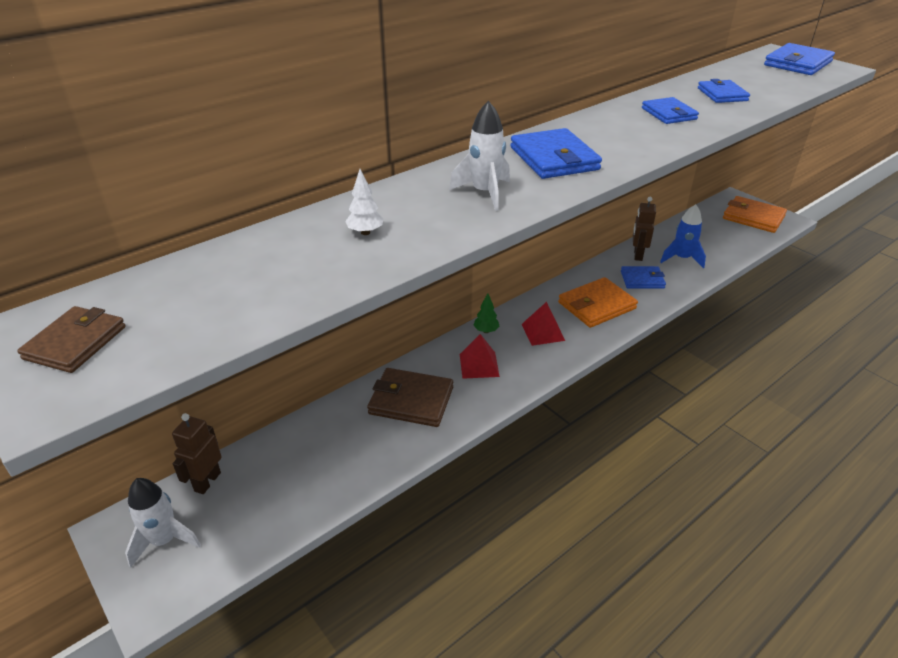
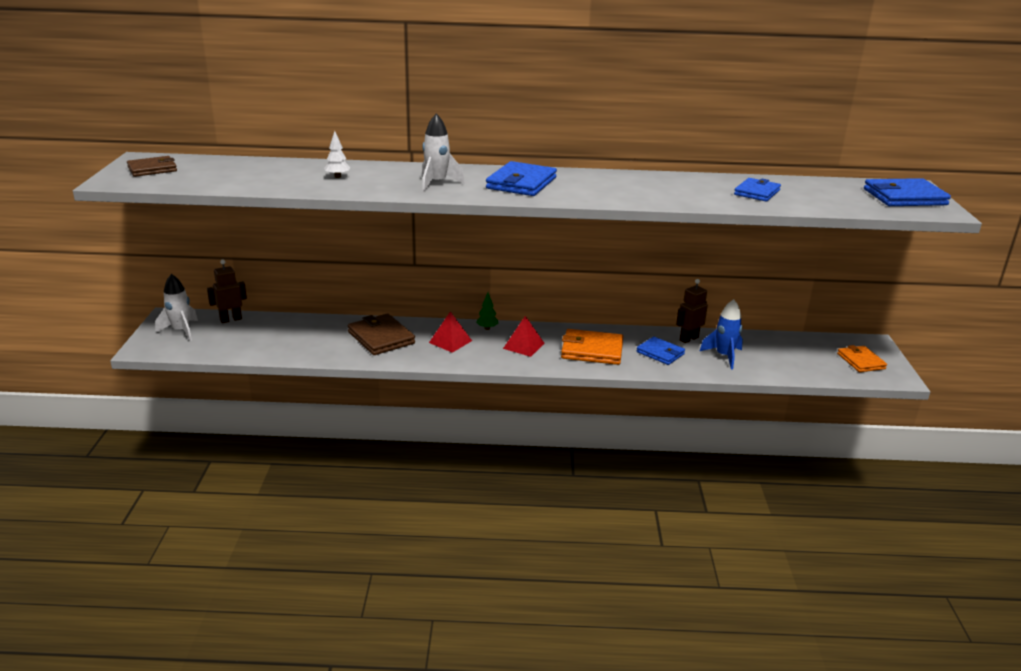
camera: 40 degrees right, 10 degrees down
blue wallet [642,97,699,124] -> none
orange wallet [723,196,787,233] -> orange wallet [837,345,887,372], size x0.66

